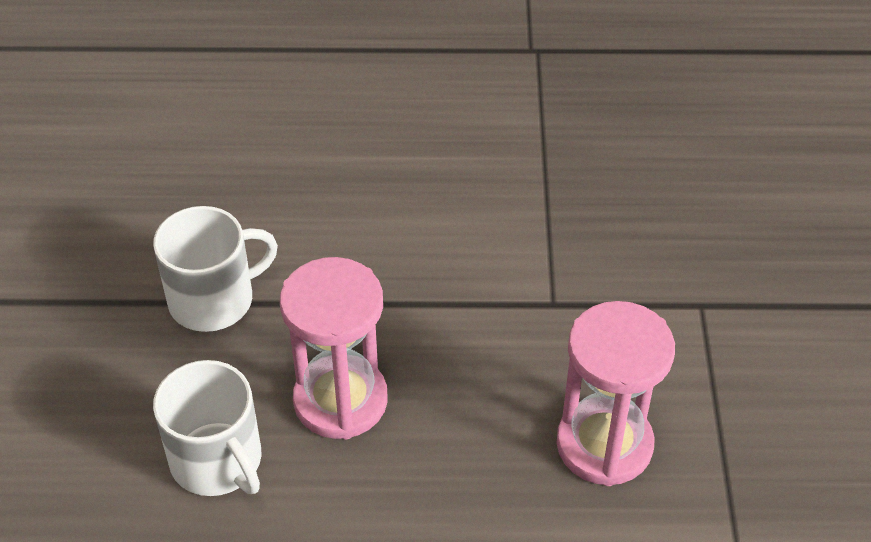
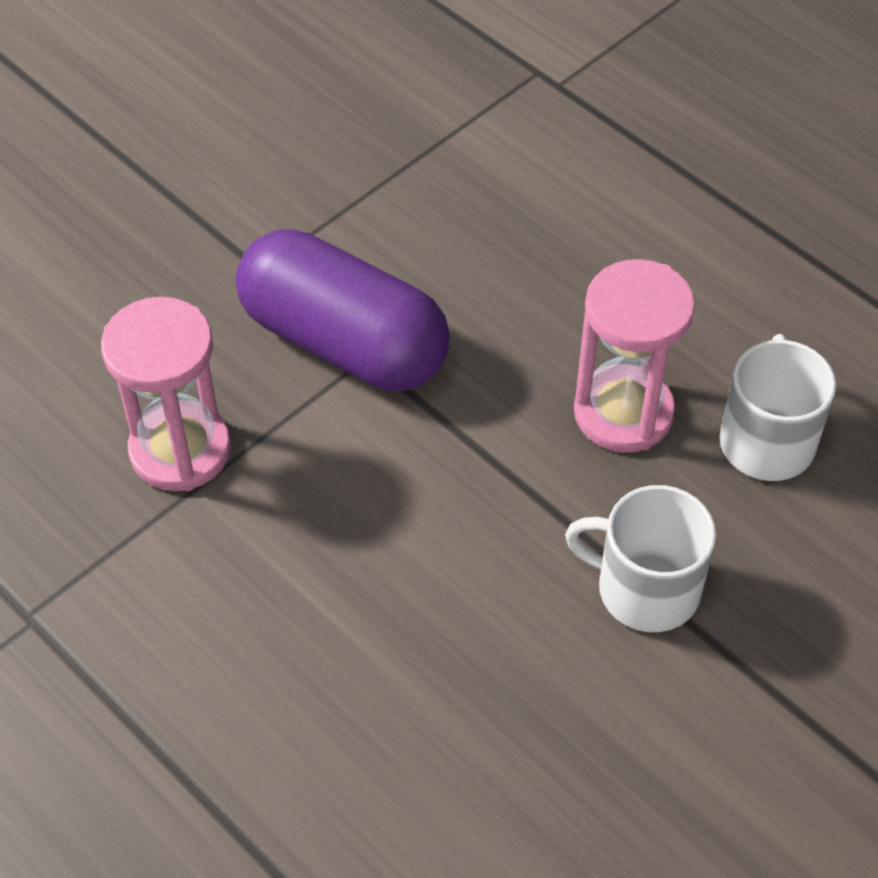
camera: 135 degrees left, 5 degrees up
pink hourglass [557,301,675,486] -> pink hourglass moved to [101,297,231,491]
none -> purple capsule [236,229,450,391]

